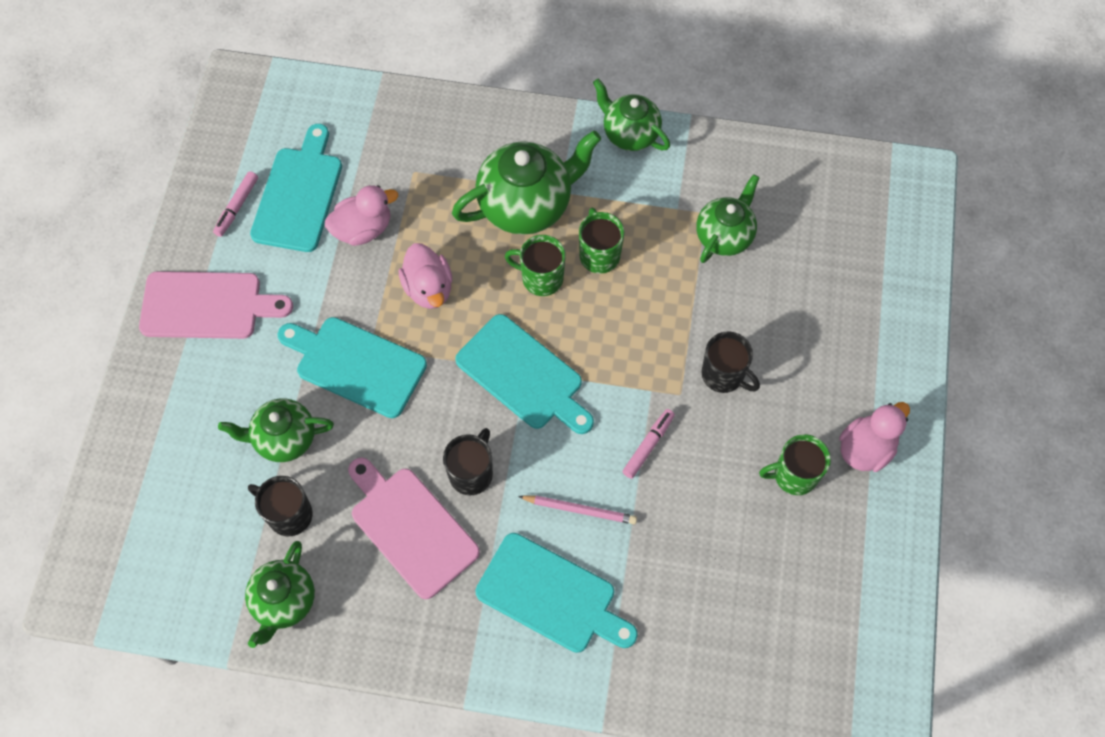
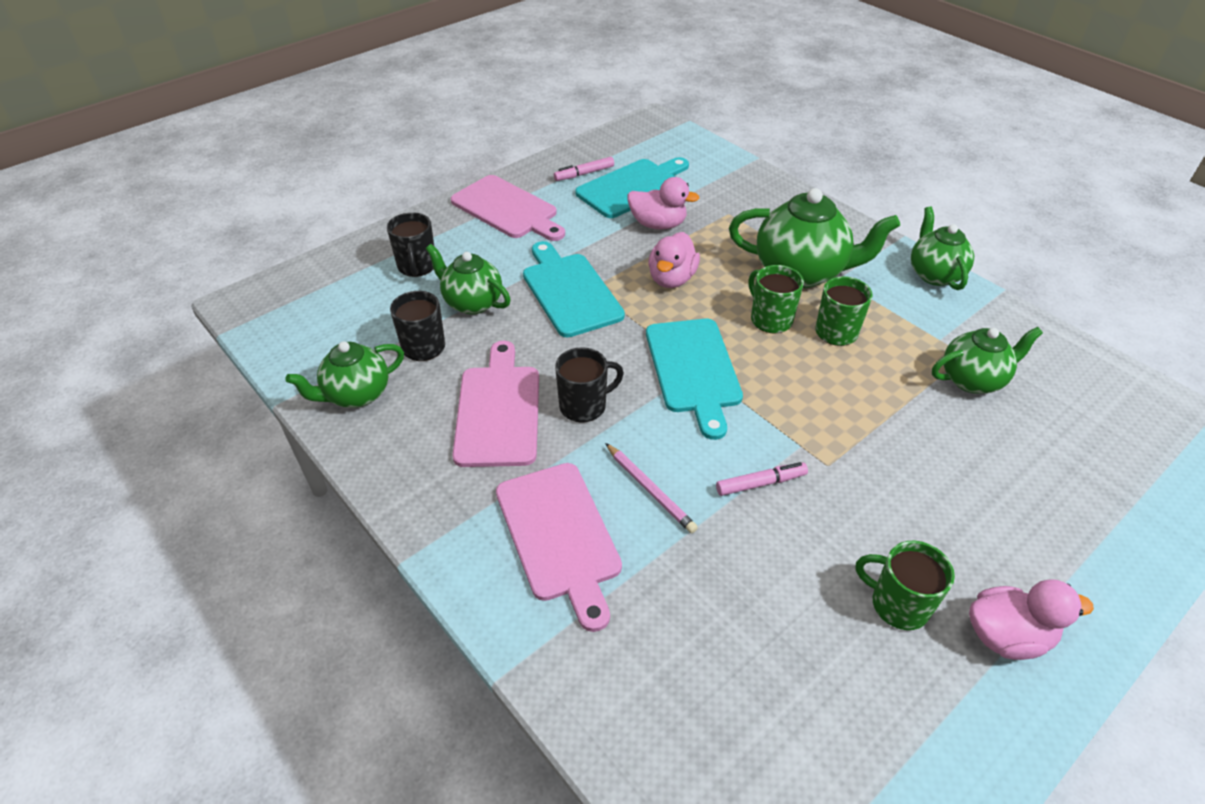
camera: 40 degrees right, 20 degrees down
turquoise cutting board [475,533,638,653] -> pink cutting board [496,463,622,632]
black mug [702,331,760,393] -> black mug moved to [387,212,434,277]

